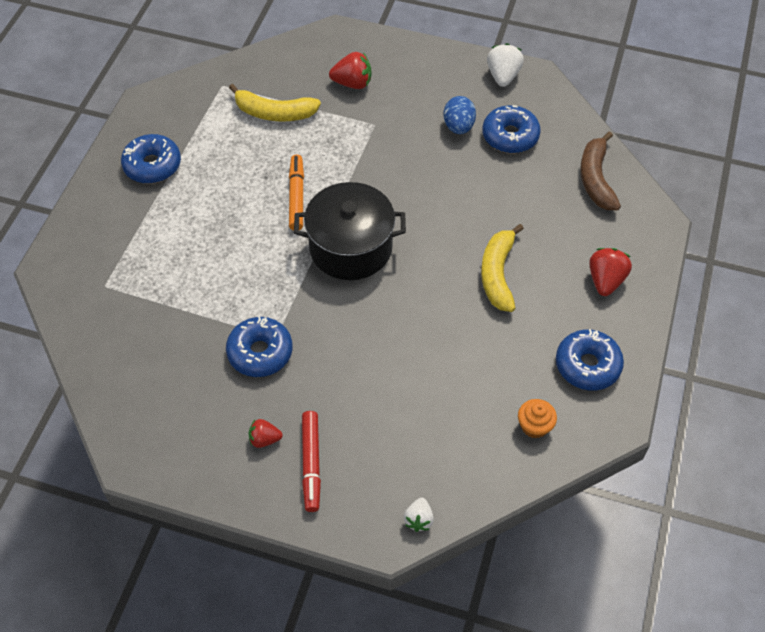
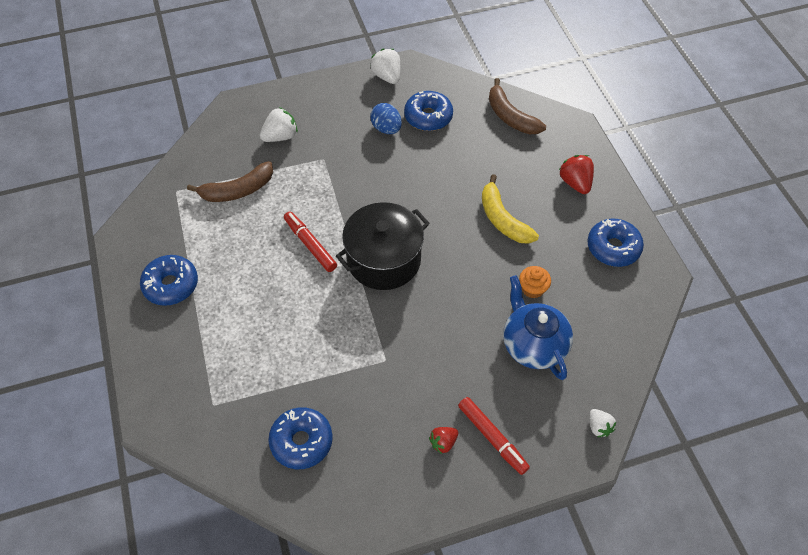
camera: 35 degrees left, 0 degrees up
blue donut [226,316,293,377] -> blue donut moved to [268,407,333,469]
yellow banana [229,84,321,122] -> brown banana [187,161,273,202]
orange marker [289,154,304,231] -> red marker [284,212,337,272]
red strawberry [329,52,371,89] -> white strawberry [260,107,298,142]
orange cupcake [518,399,557,438] -> orange cupcake moved to [519,266,551,298]
none -> blue teapot [503,275,573,380]

